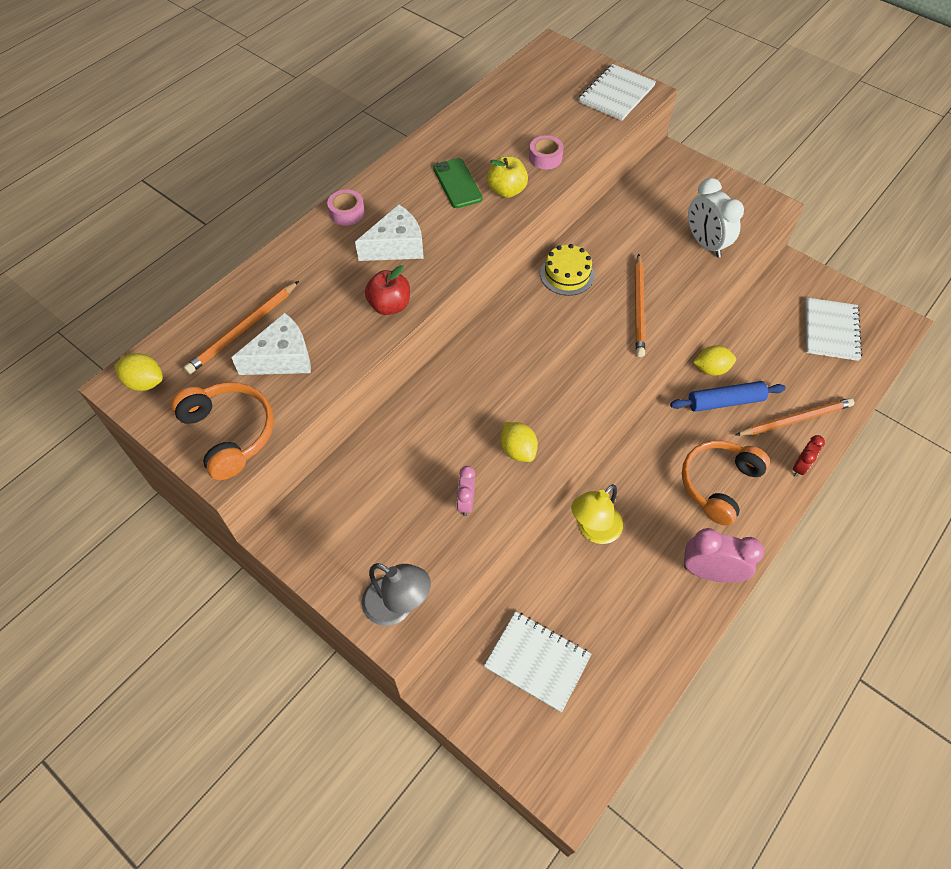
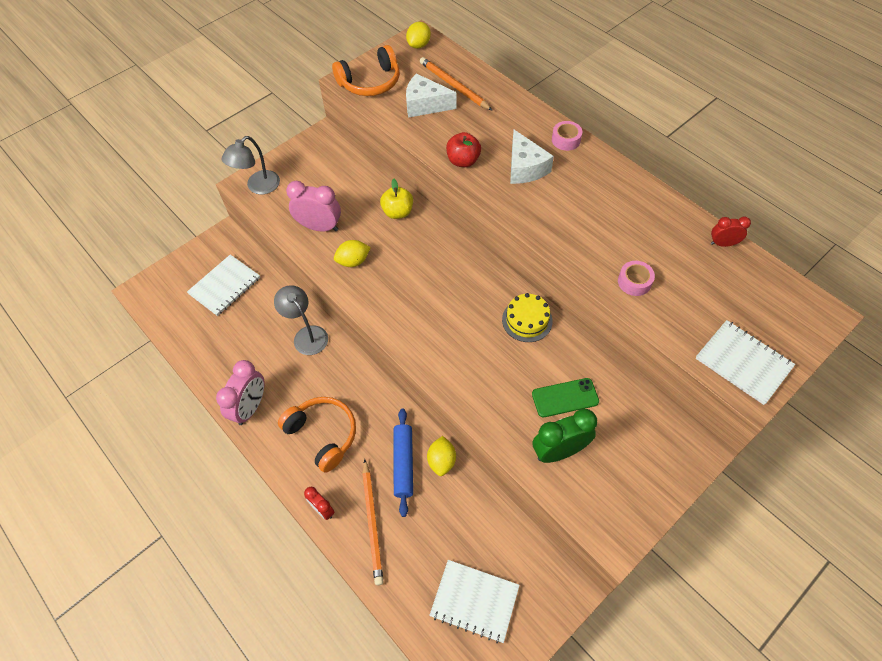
camera: 100 degrees right, 0 degrees up
white cheese [231,313,311,375] -> white cheese turned 120 degrees clockwise [406,74,457,118]
green phone [433,158,482,208] -> green phone moved to [532,378,599,417]
pink clock [457,466,475,516] -> pink clock [286,181,341,231], size x1.75
yellow apple [487,156,528,198] -> yellow apple moved to [380,179,413,219]
yellow lamp [571,484,623,544] -> grey lamp [274,285,328,355]
orange pencil [635,254,645,357] -> none
white clock [688,178,744,258] -> green clock [532,409,597,463]
none -> red clock [711,217,751,247]

